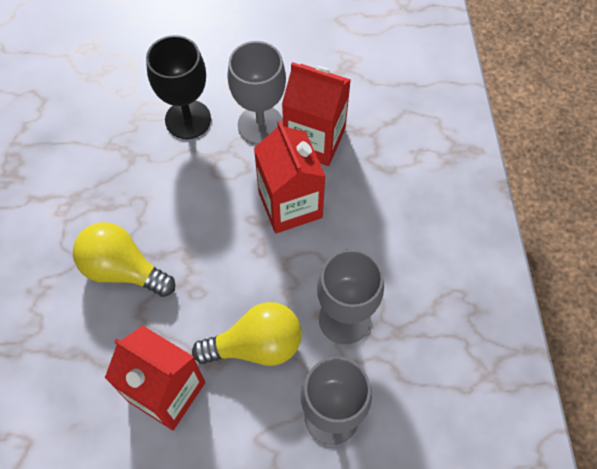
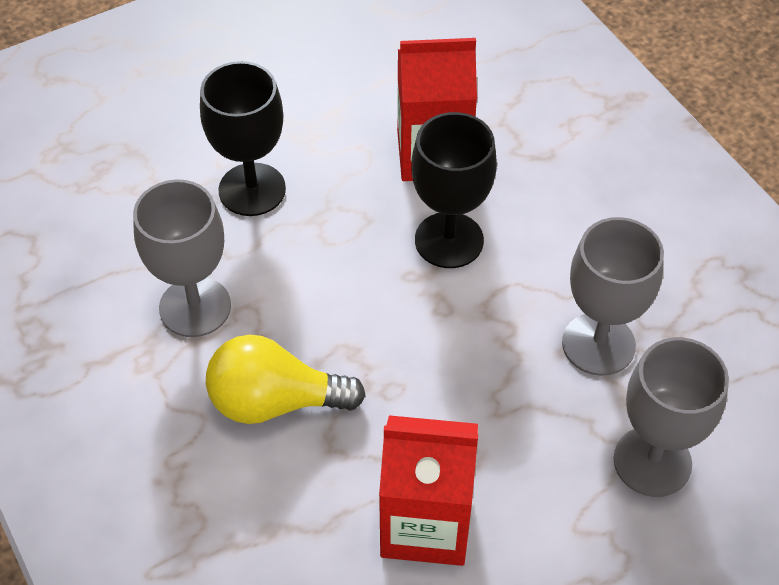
camera: 25 degrees left, 10 degrees down
yellow light bulb [192,302,302,366] -> none
grey goblet [227,41,286,145] -> grey goblet moved to [133,179,231,337]
red carton [254,120,326,233] -> black goblet [411,112,497,268]

